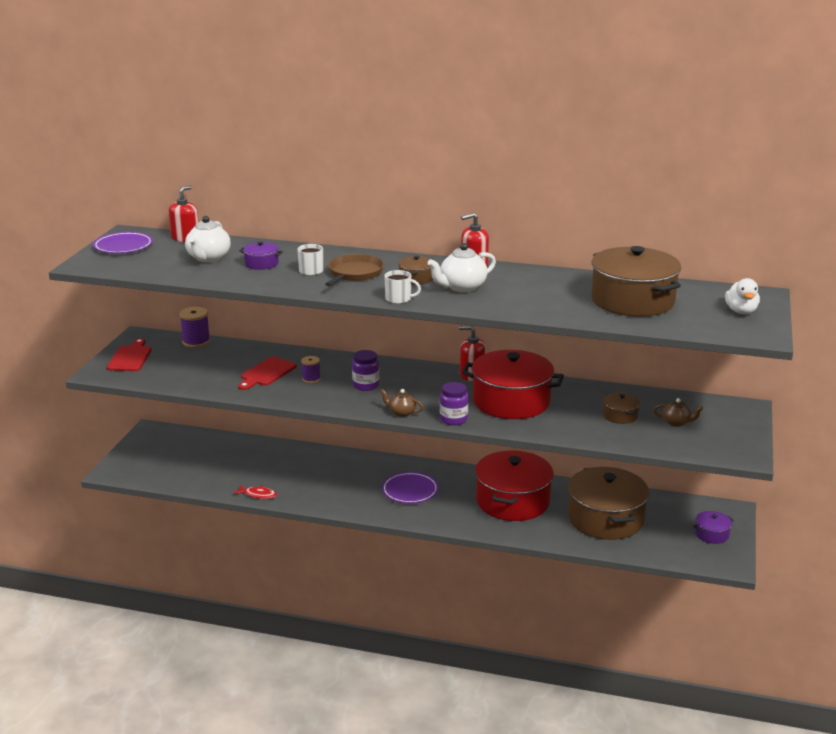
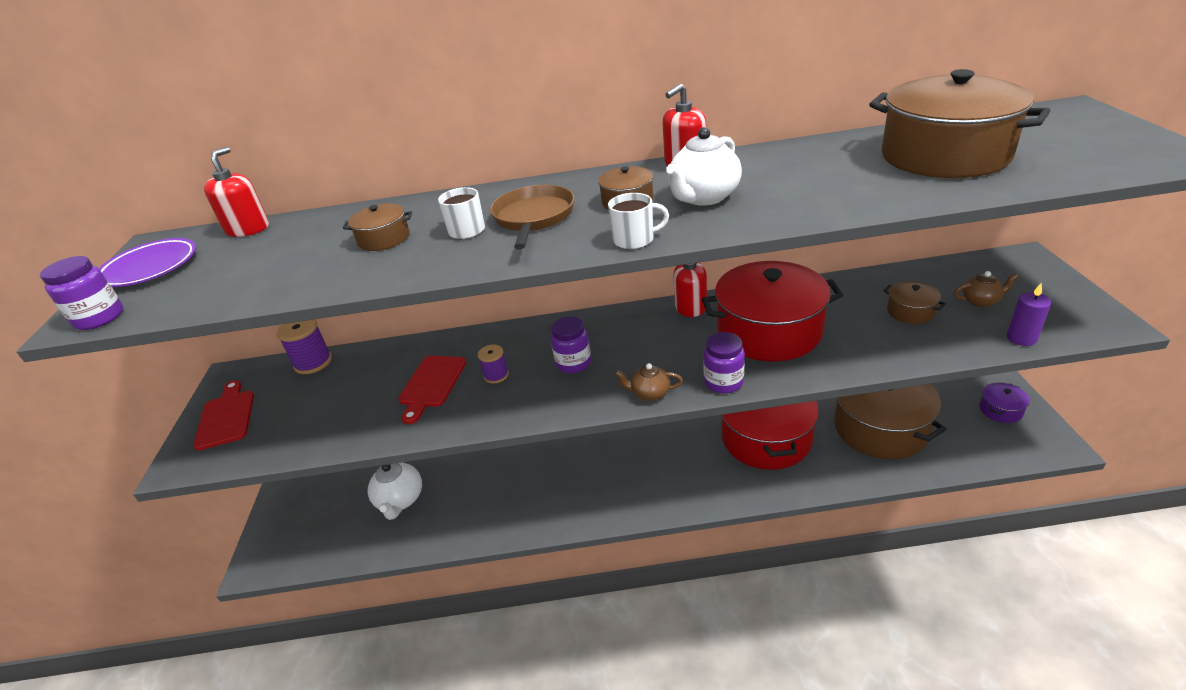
camera: 15 degrees left, 10 degrees up
white teapot [185,216,231,263] -> white teapot moved to [368,462,422,520]
red fish [233,485,277,499] -> none
purple pot [239,242,283,270] -> brown pot [343,203,412,251]
purple plate [382,472,439,504] -> none
white duck [725,278,760,314] -> none
none -> purple jar [40,256,123,330]
none -> purple candle [1007,283,1051,346]

